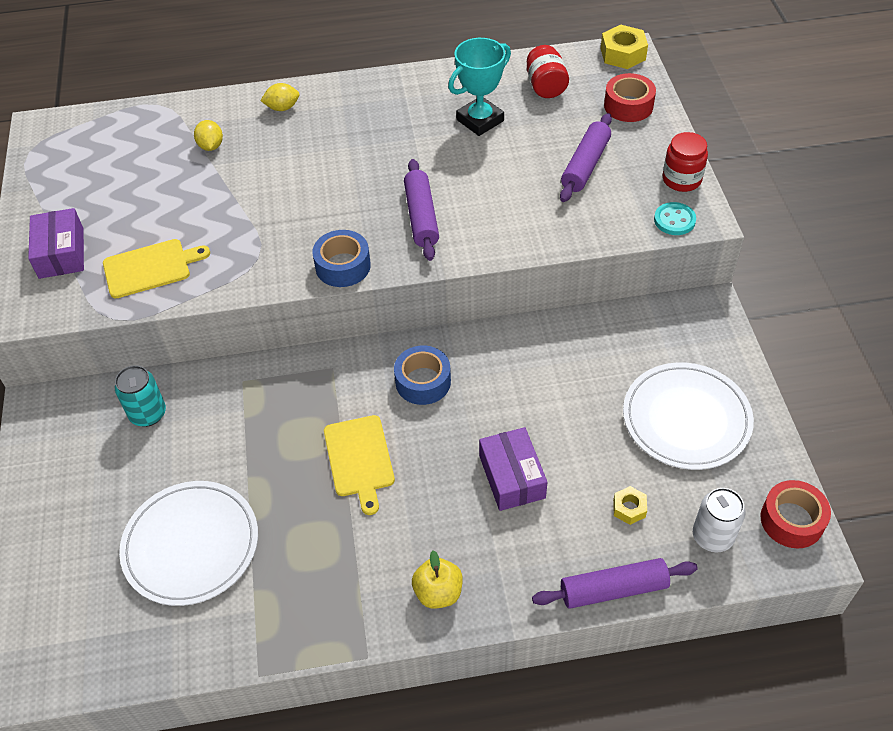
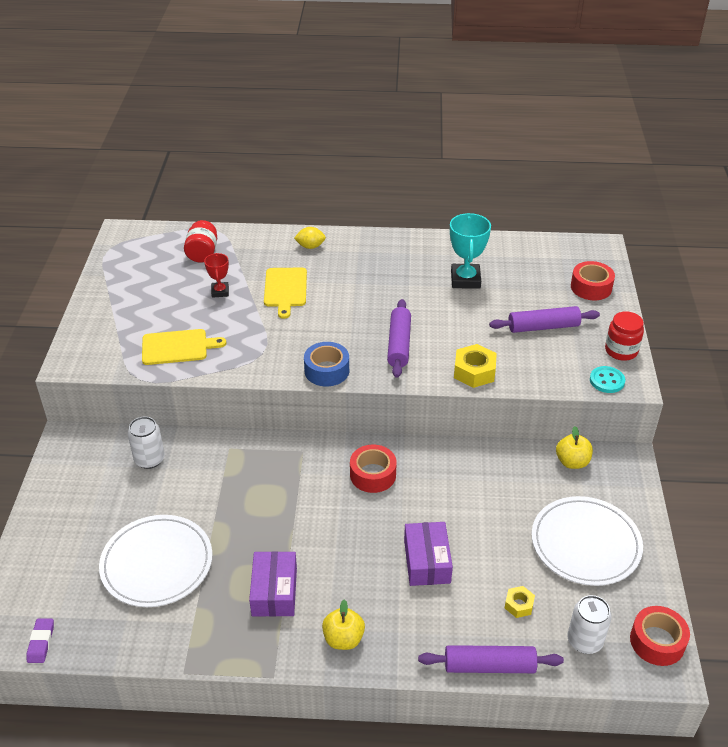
camera: 10 degrees right, 10 degrees down
purple box [28,208,84,279] -> purple box moved to [249,551,297,617]
turquoise can [115,365,166,427] -> white can [128,416,165,469]
yellow lemon [194,120,223,151] -> none
yellow cutting board [324,415,395,515] -> yellow cutting board moved to [264,268,307,319]
blue tape [394,346,451,405] -> red tape [350,445,397,493]
turquoise trophy [448,38,511,136] -> turquoise trophy turned 60 degrees counterclockwise [450,213,491,289]
red jar [527,45,569,98] -> red jar moved to [184,220,217,263]
purple rolling pin [560,113,612,202] -> purple rolling pin turned 45 degrees clockwise [489,306,600,333]
yellow nut [601,25,648,69] -> yellow nut moved to [454,344,497,388]
none -> purple eraser [26,619,54,663]
none -> red trophy [204,253,229,298]
none -> yellow apple [556,426,593,469]

